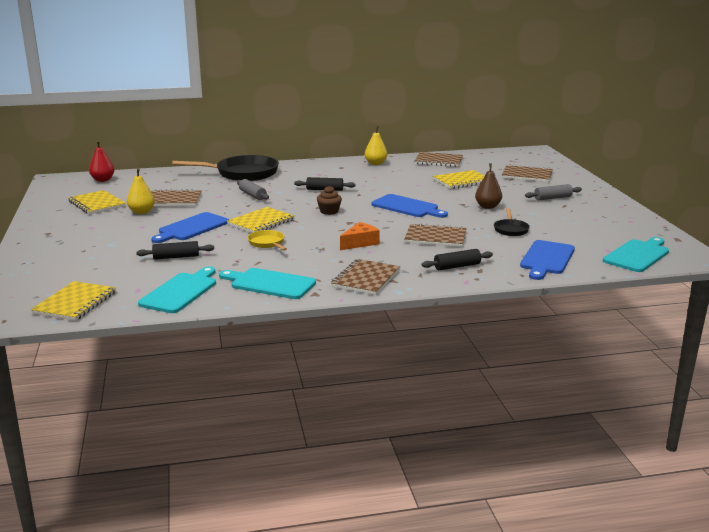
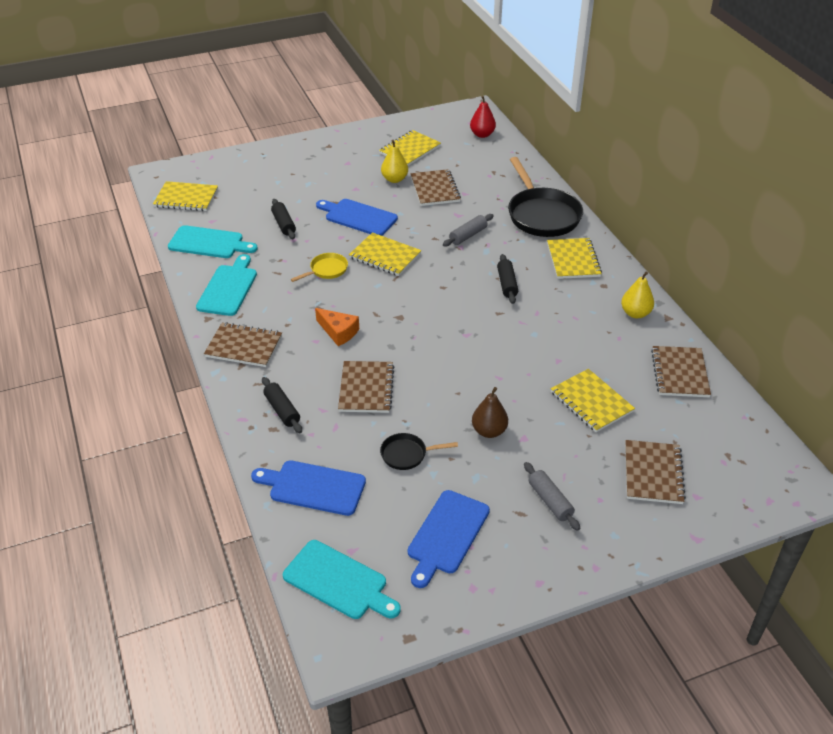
camera: 80 degrees right, 20 degrees up
brown cupcake [317,186,342,215] -> none
blue cutting board [372,194,448,218] -> blue cutting board moved to [408,490,490,588]
none -> yellow notebook [547,238,602,279]

